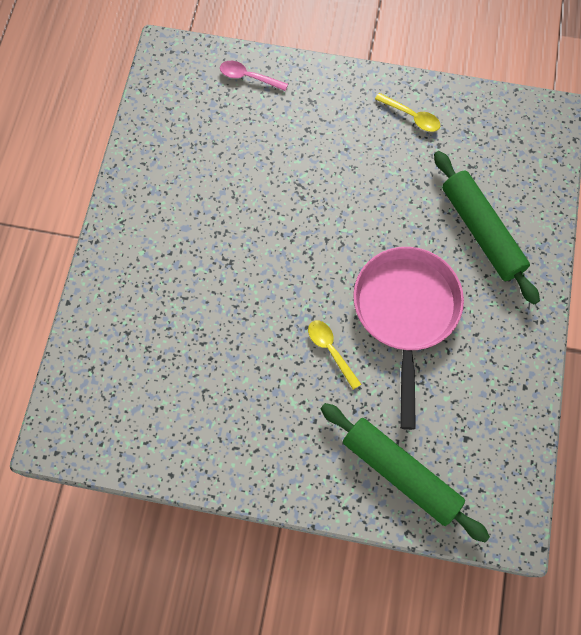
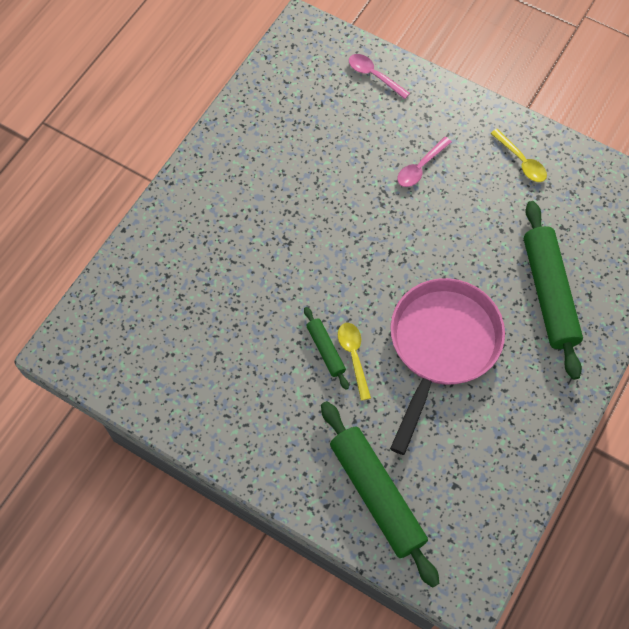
camera: 20 degrees right, 5 degrees down
none -> green rolling pin [304,307,349,390]
none -> pink spoon [397,137,452,187]

